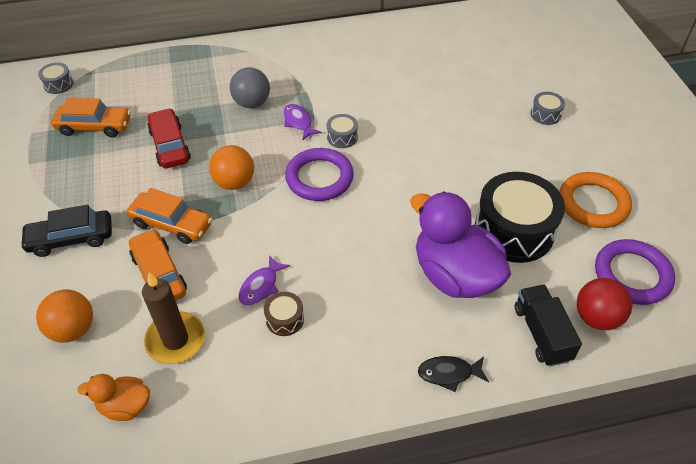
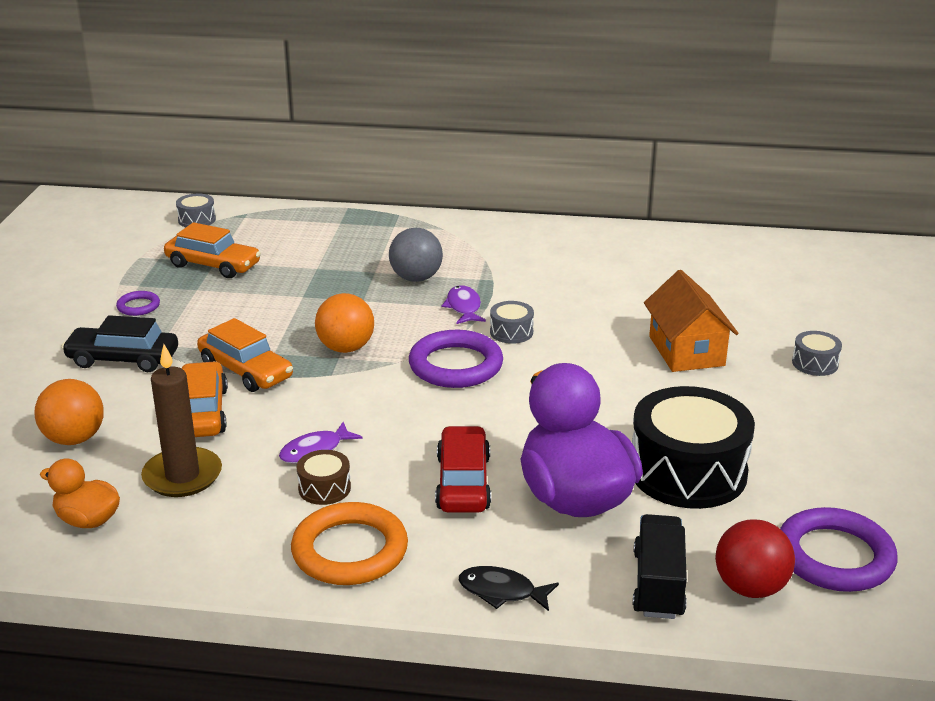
camera: 20 degrees right, 20 degrees down
red car [147,108,191,168] -> red car moved to [435,426,491,513]
orange ring [559,172,632,228] -> orange ring moved to [291,502,408,585]
none -> purple ring [116,291,160,316]
none -> orange house [644,270,738,372]

